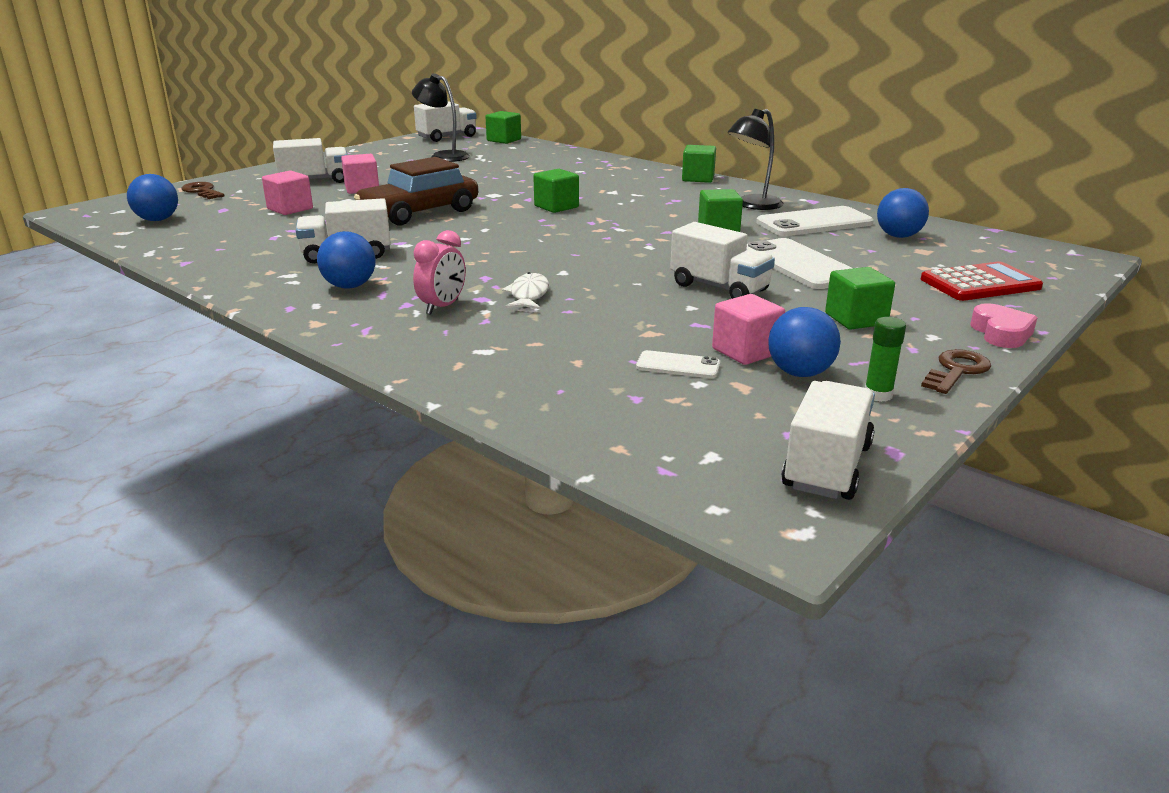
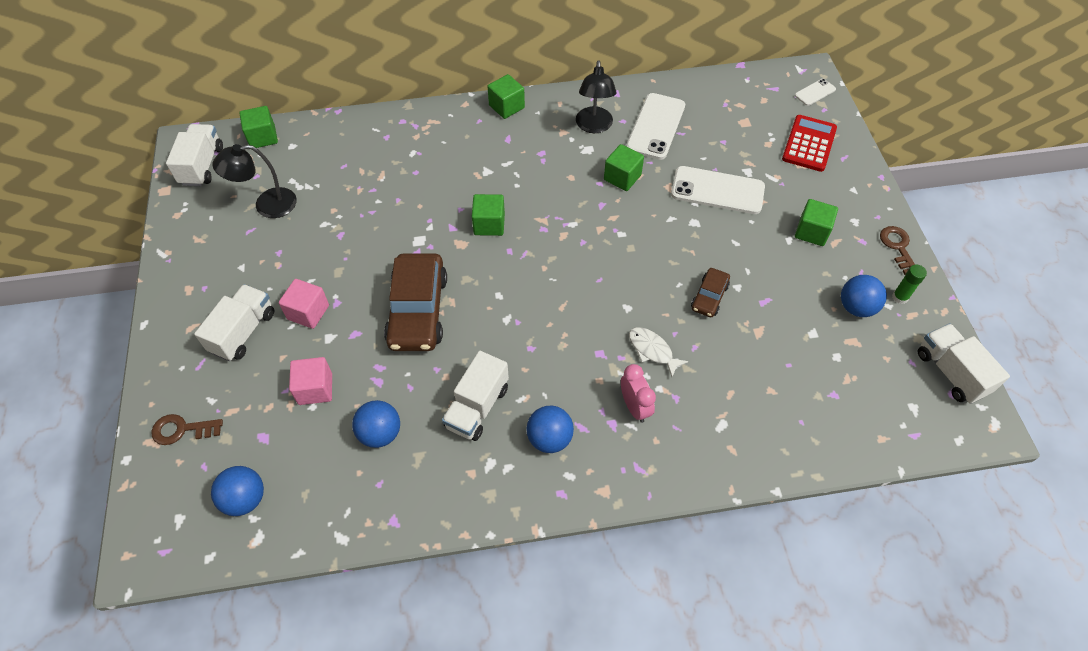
camera: 50 degrees left, 30 degrees up
white phone [636,350,720,378] -> white phone moved to [795,79,836,106]
white truck [670,222,775,299] -> none
pink cube [712,294,785,365] -> none
blue ball [877,188,929,238] -> blue ball moved to [352,400,400,448]
pink heart [970,303,1038,348] -> none
none -> brown car [691,268,730,317]

